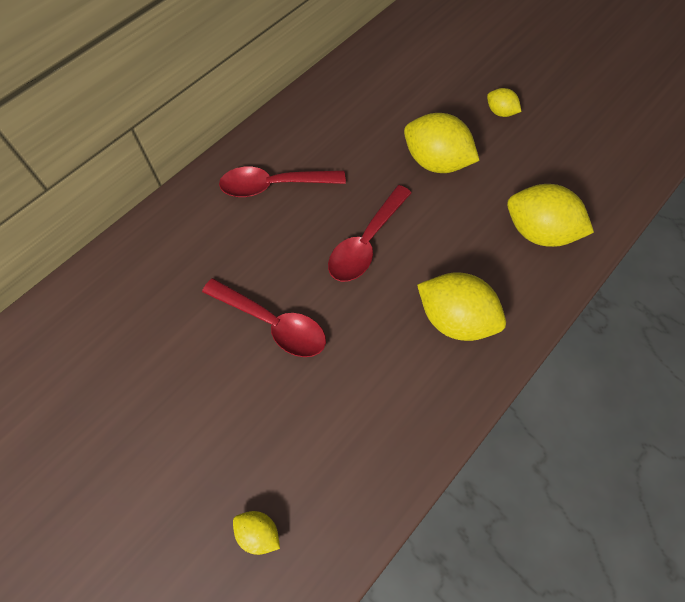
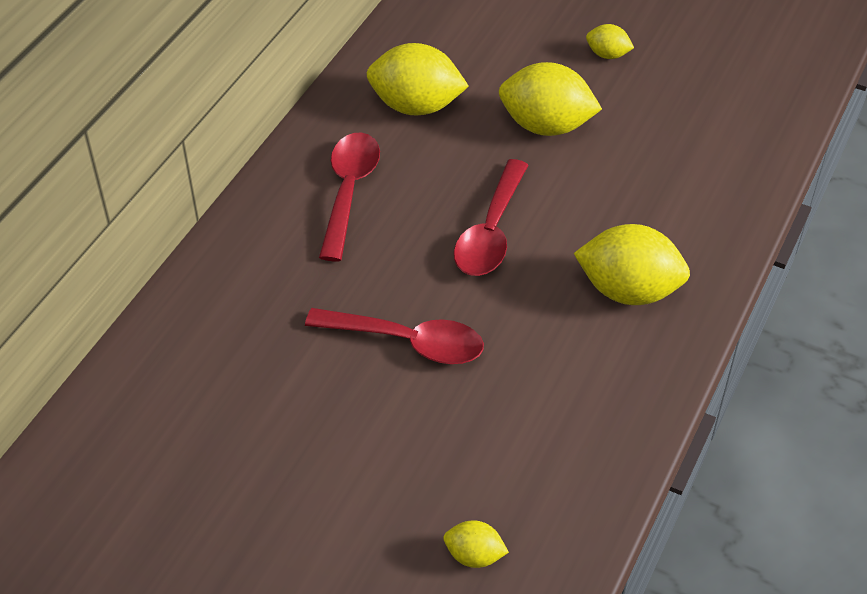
camera: 15 degrees left, 15 degrees down
red spoon [219,167,346,197] -> red spoon turned 120 degrees clockwise [319,133,380,262]
yellow lemon [507,184,594,247] -> yellow lemon moved to [366,43,469,116]

